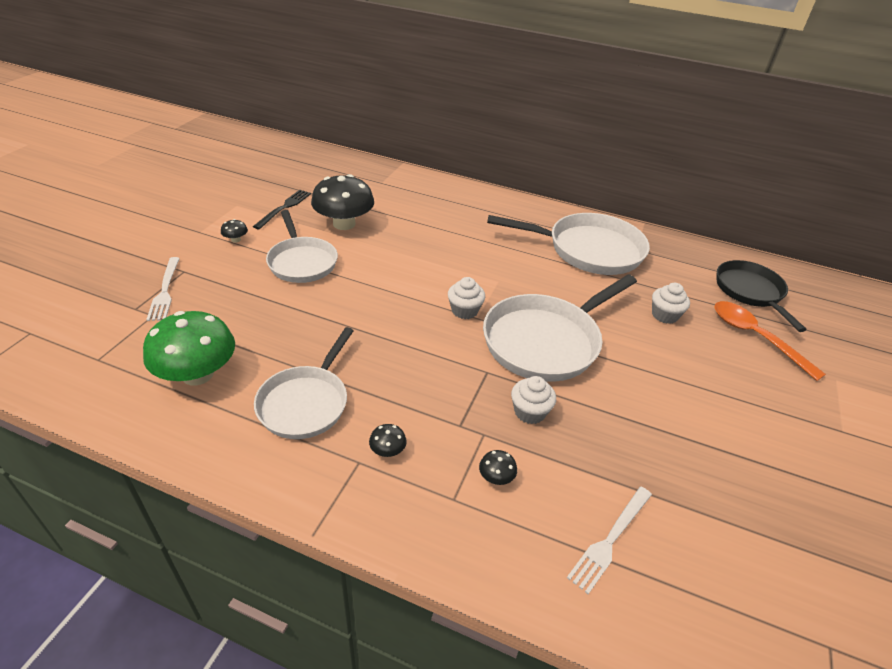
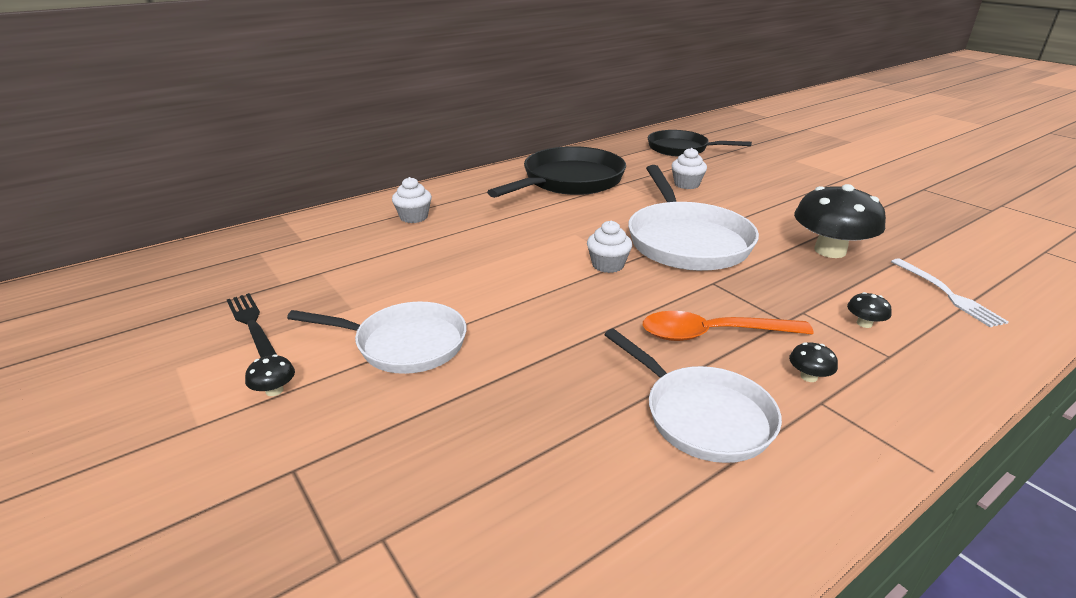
camera: 55 degrees left, 10 degrees down
green mushroom [143,311,235,385] -> none
white fork [146,257,180,321] -> none
black mushroom [311,174,374,230] -> black mushroom moved to [794,184,886,258]
white pan [487,213,650,275] -> black pan [487,146,626,198]
white cupcake [511,376,556,424] -> white cupcake moved to [392,177,432,223]
orange spoon [715,301,826,381] -> orange spoon moved to [643,311,814,341]

